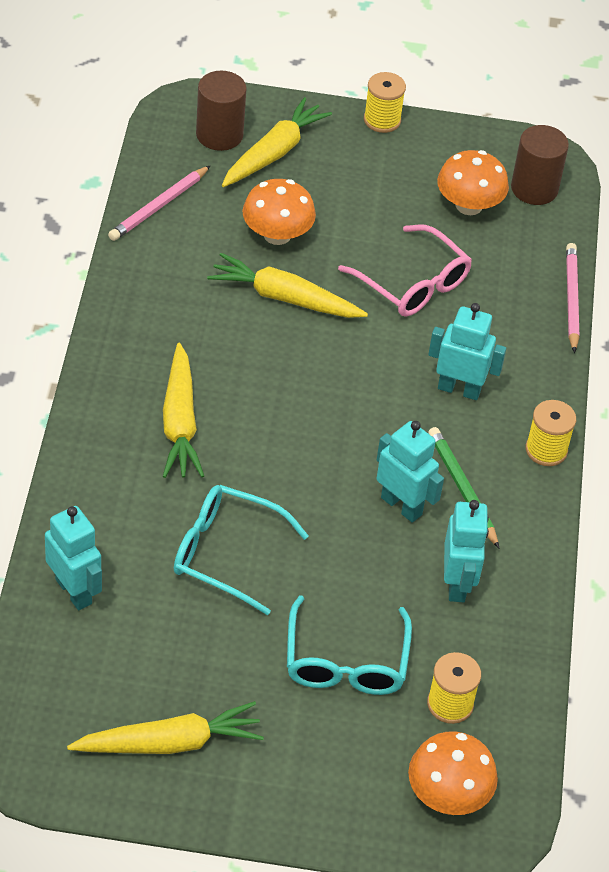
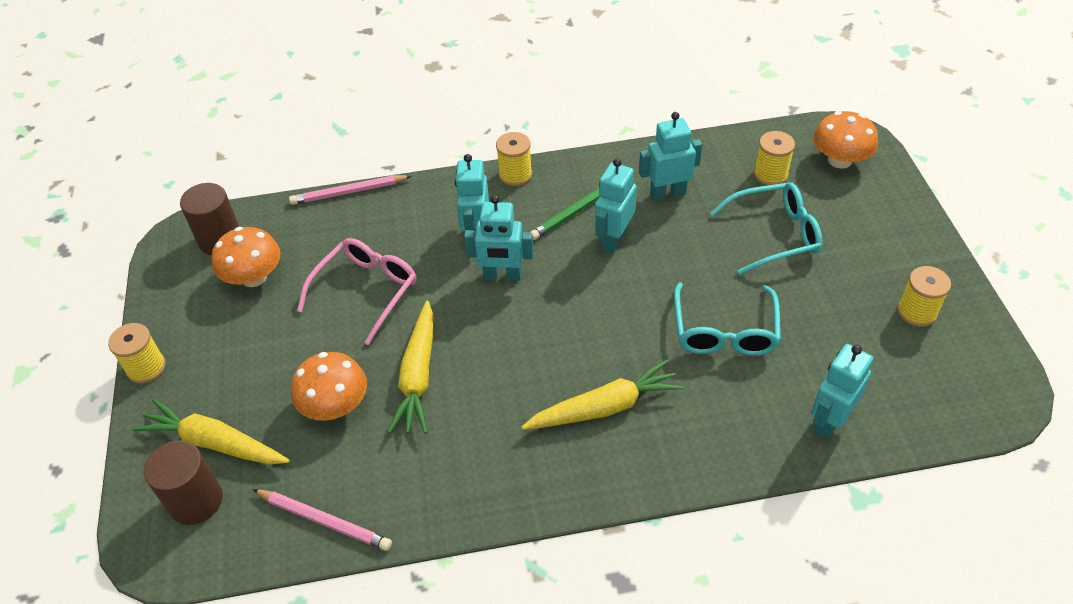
camera: 100 degrees left, 0 degrees up
yellow carrot [67,701,264,754] -> yellow spool [897,266,951,327]
none -> turquoise robot [464,195,533,281]

